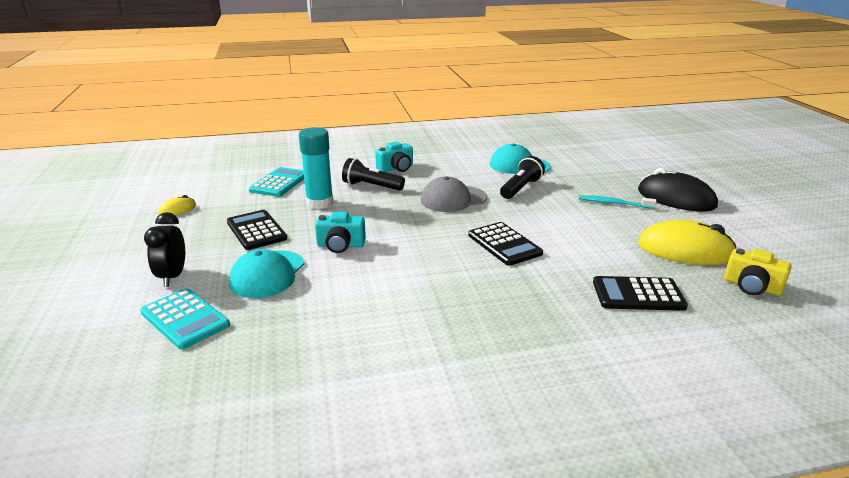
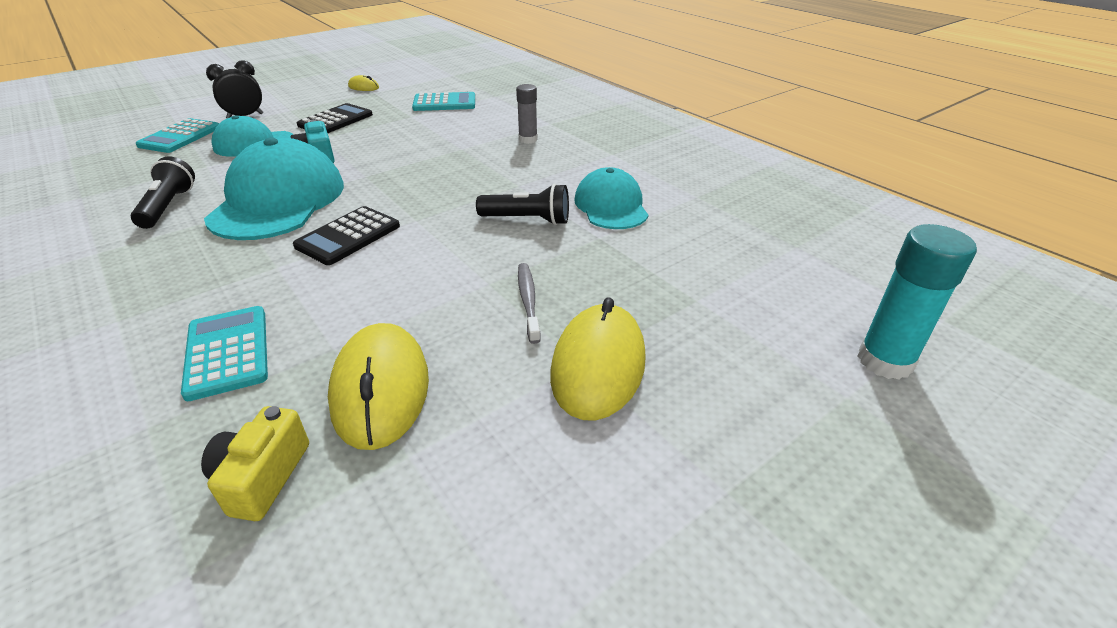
camera: 65 degrees right, 10 degrees up
turquoise glue stick [299,127,334,209] -> turquoise glue stick moved to [858,224,977,380]
black flashlight [342,158,405,191] -> black flashlight moved to [131,156,195,229]
turquoise camera [375,142,413,172] -> grey glue stick [516,84,538,144]
grey cap [421,177,487,212] -> none
turquoise toothbrush [579,195,657,209] -> grey toothbrush [518,263,541,344]
black calculator [593,276,688,311] -> turquoise calculator [181,306,268,401]
black mouse [638,168,718,212] -> yellow mouse [550,297,646,421]
none -> turquoise cap [204,138,344,240]

